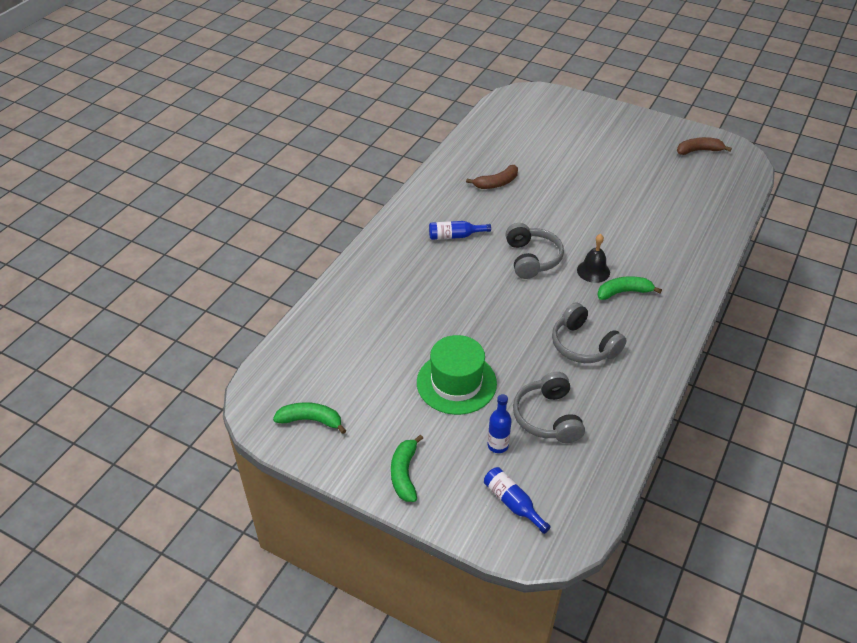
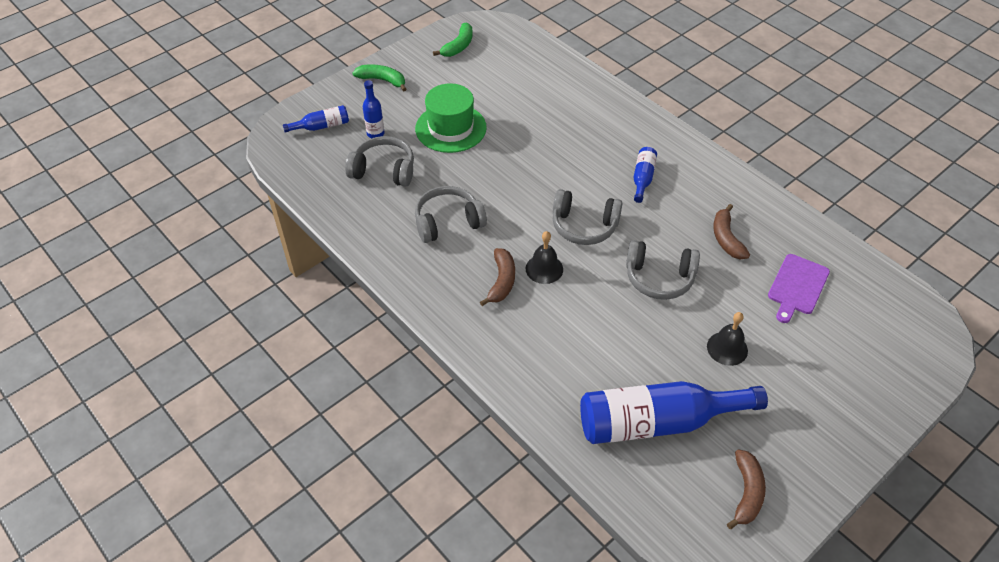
camera: 110 degrees right, 5 degrees up
green banana [597,276,662,300] -> brown banana [480,248,515,306]
none -> blue bottle [580,381,768,444]
none -> grey headphones [626,240,700,300]
none -> black bell [707,312,748,366]
none -> purple cutting board [768,254,830,323]

